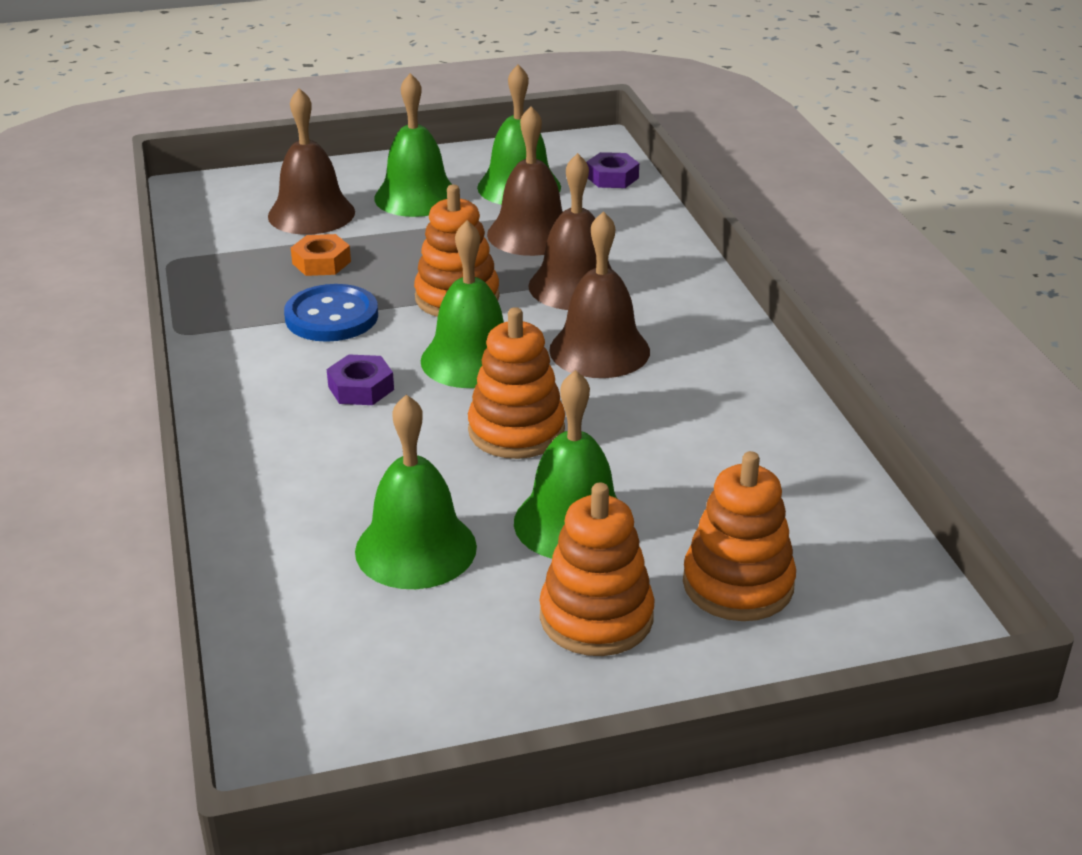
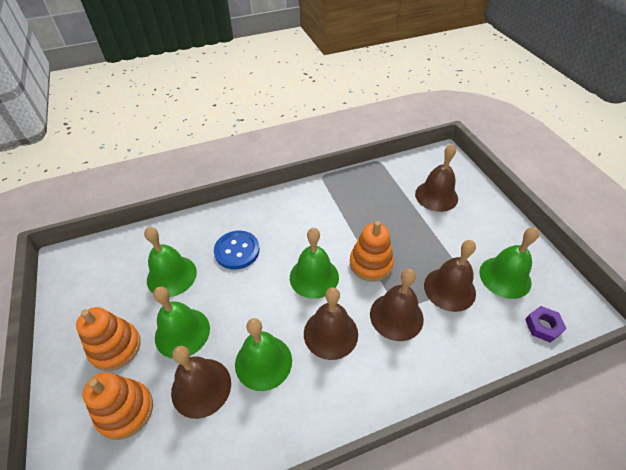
camera: 85 degrees right, 15 degrees up
blue button [284,284,378,342] -> blue button moved to [214,231,260,269]
orange nut [291,234,351,276] -> none
purple nut [327,354,394,405] -> none
green bell [374,73,452,217] -> green bell moved to [235,318,292,391]
orange stacking toy [468,307,565,459] -> none
none -> brown bell [171,346,231,419]

